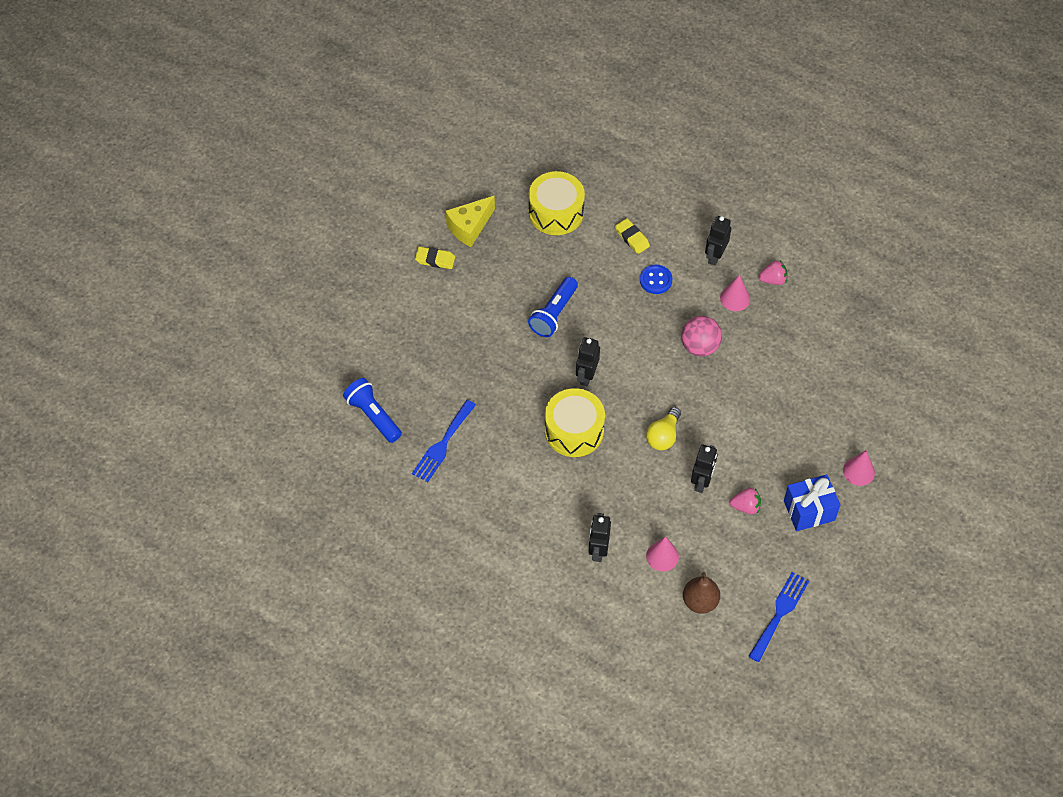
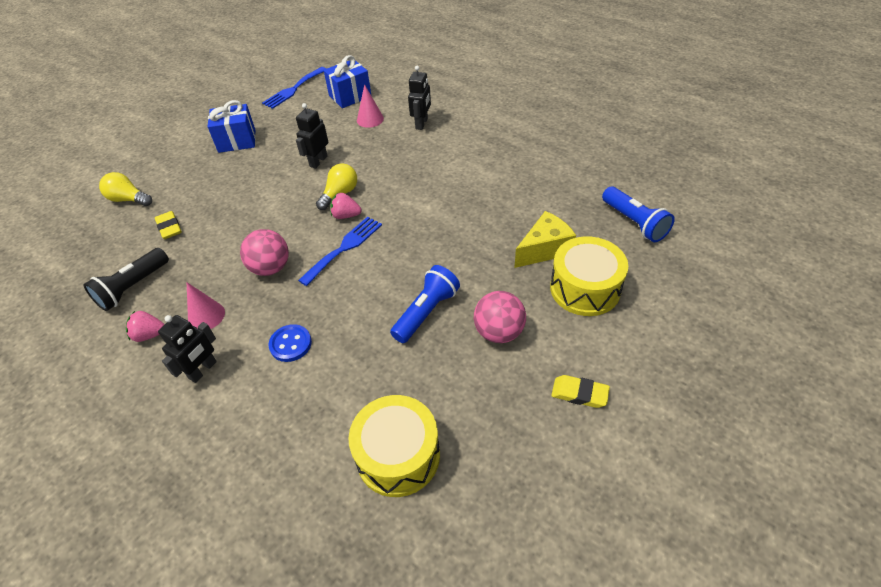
camera: 170 degrees left, 10 degrees down
blue fork [412,400,476,482] -> blue fork moved to [298,217,382,286]
yellow cheese [446,195,495,247] -> yellow cheese moved to [515,211,576,268]
yellow drum [545,388,605,457] -> yellow drum moved to [550,236,628,316]
black robot [576,337,600,386] -> none
yellow eraser [615,218,650,254] -> yellow eraser moved to [155,211,182,239]
brown pear [683,572,720,614] -> blue gift [324,55,371,108]
pink strawberry [730,488,761,514] -> pink strawberry moved to [330,192,361,219]
pink cone [843,450,875,486] -> none
none -> black flashlight [83,248,169,311]
none -> yellow light bulb [99,172,152,206]
none -> pink ball [474,291,526,343]

